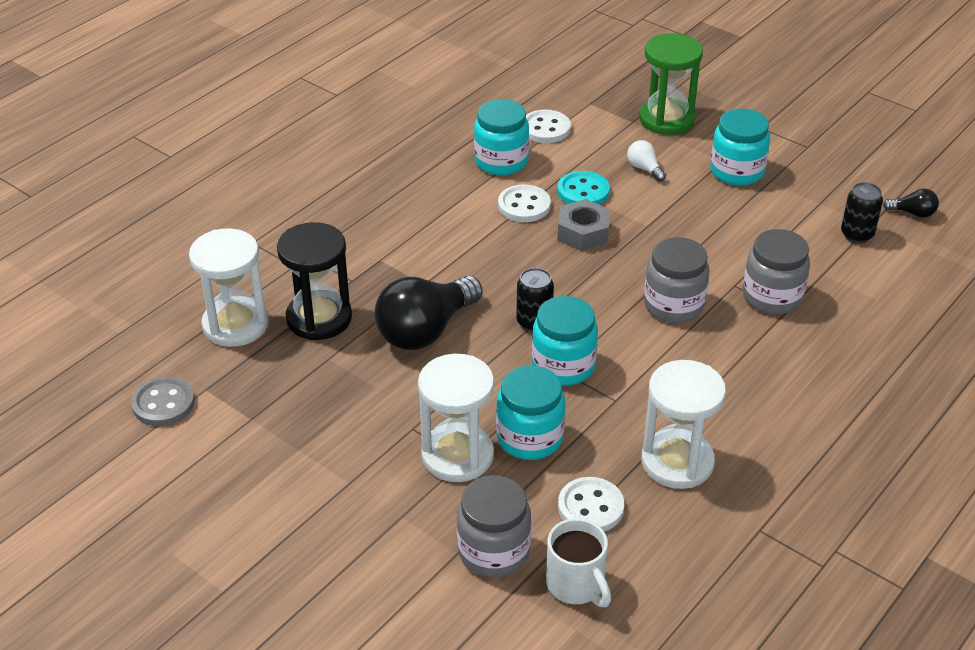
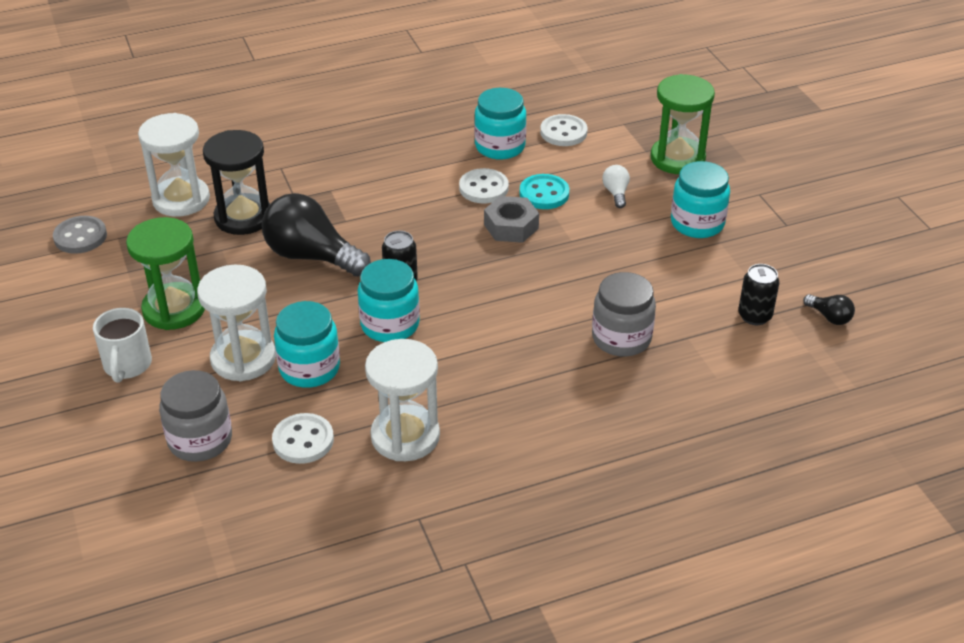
camera: 30 degrees right, 0 degrees up
black light bulb [375,276,483,350] -> black light bulb turned 45 degrees clockwise [262,193,371,277]
white mug [546,518,611,607] -> white mug moved to [93,308,152,383]
grey jar [644,237,710,323] -> none
none -> green hourglass [126,217,205,330]

